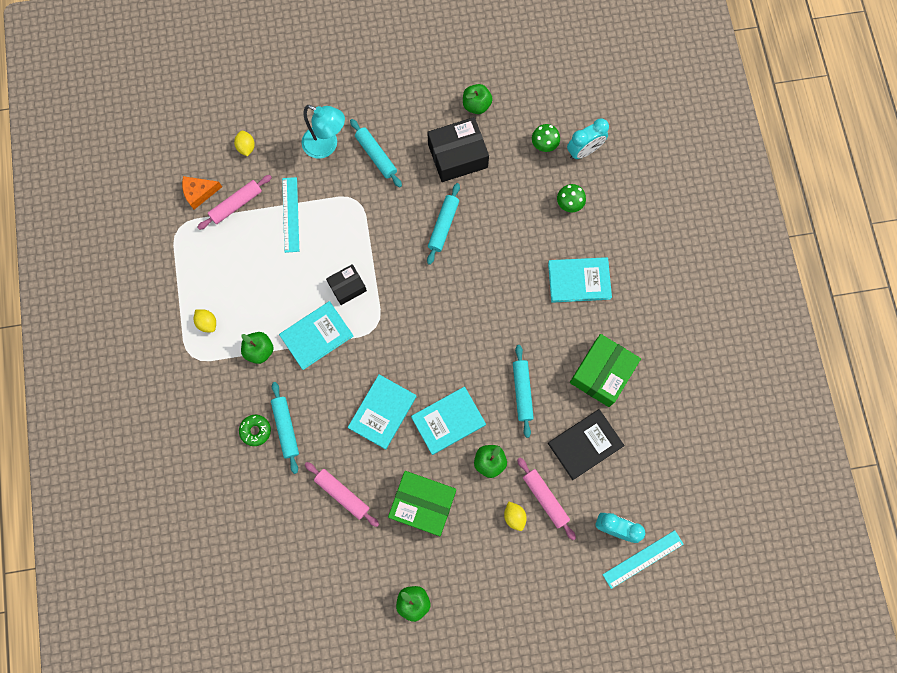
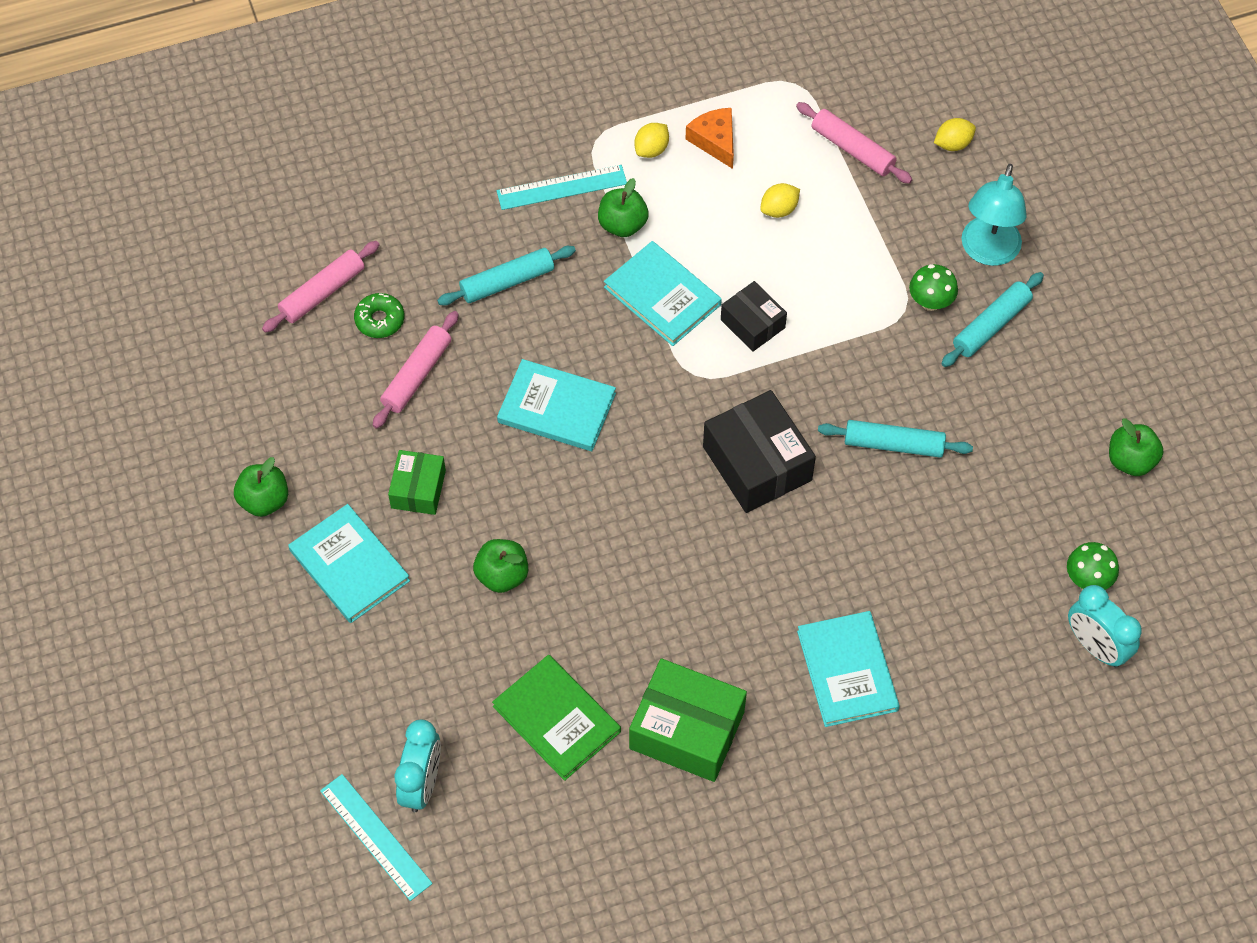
camera: 80 degrees right, 15 degrees down
orange cheese [182,176,222,210] -> orange cheese moved to [686,108,734,169]
green donut [239,415,271,446] -> green donut moved to [354,293,404,338]
turquoise ruler [282,177,299,253] -> turquoise ruler moved to [497,165,627,210]
green box [388,471,456,536] -> green box [388,450,446,515], size x0.59
turquoise book [411,386,486,455] -> turquoise book moved to [288,504,410,623]
black box [427,117,489,182] -> black box moved to [703,390,816,513]
yellow lemon [504,501,527,531] -> yellow lemon moved to [760,183,800,218]
turquoise rolling pin [513,345,534,438] -> none
pink rolling pin [517,458,576,540] -> pink rolling pin moved to [262,241,380,333]
black book [548,409,625,480] -> green book [492,655,621,781]
green mushroom [557,184,586,212] -> green mushroom moved to [909,264,958,311]

